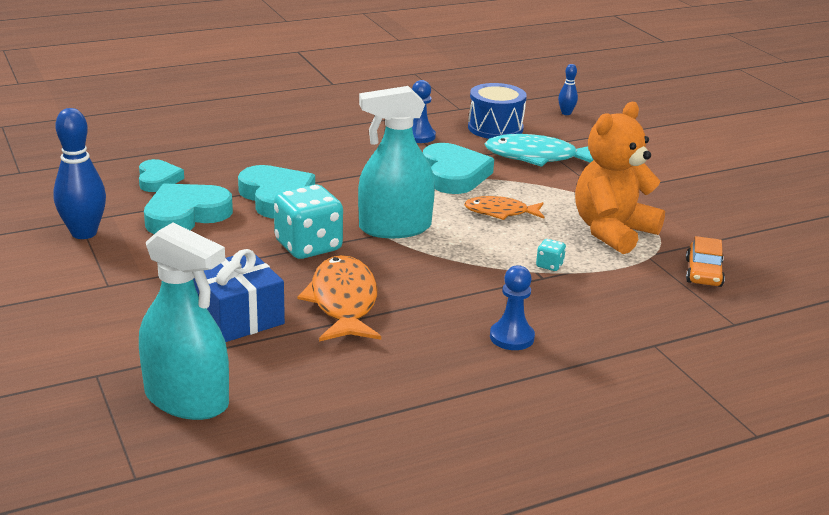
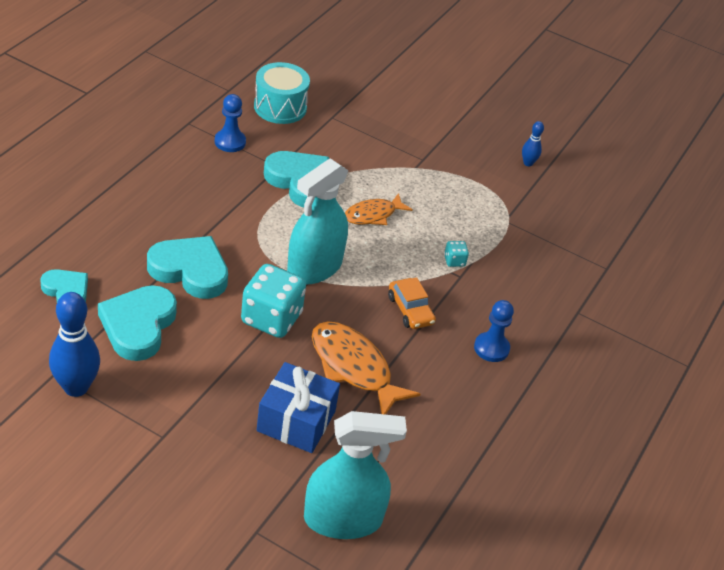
camera: 40 degrees left, 15 degrees up
blue drum [468,83,527,139] -> turquoise drum [254,62,310,124]
turquoise fish [485,134,593,167] -> none
blue bowling pin [558,64,578,115] -> blue bowling pin moved to [522,121,544,166]
orange teddy bear [575,102,665,254] -> none
orange car [686,236,725,287] -> orange car moved to [388,277,436,329]

